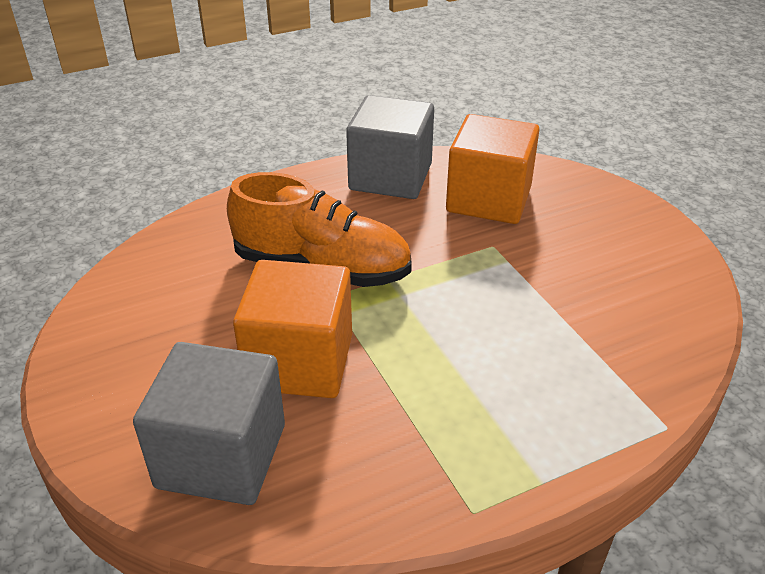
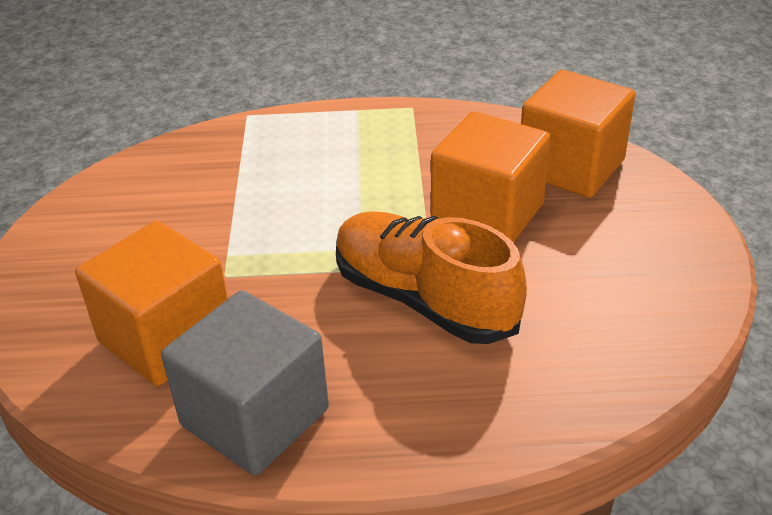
camera: 155 degrees left, 0 degrees up
grey cube [133,342,285,505] -> orange cube [521,70,636,198]

